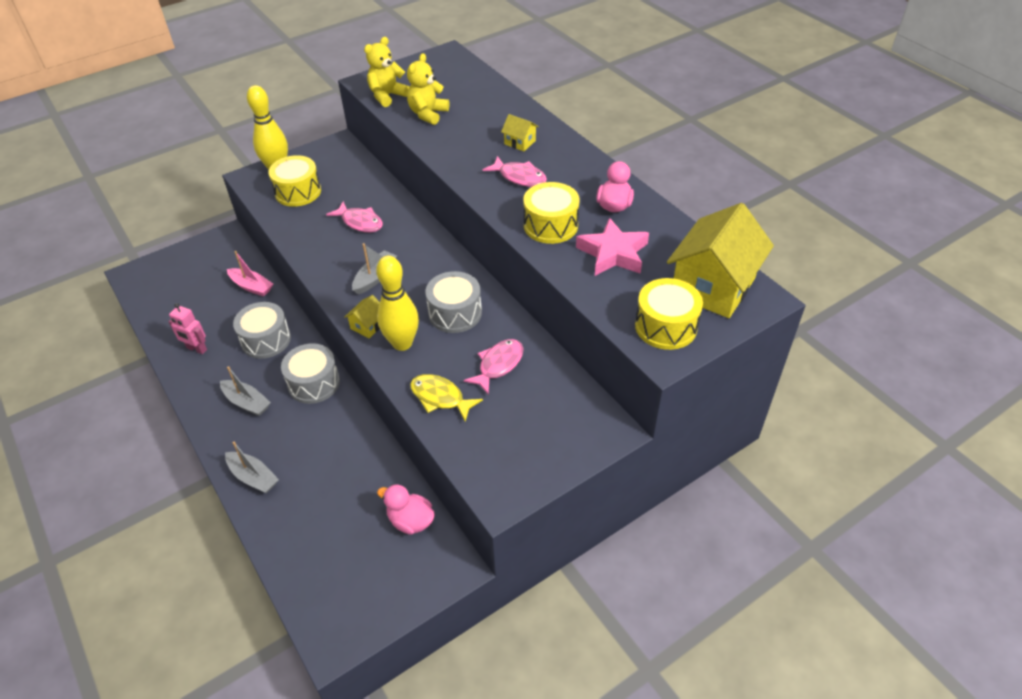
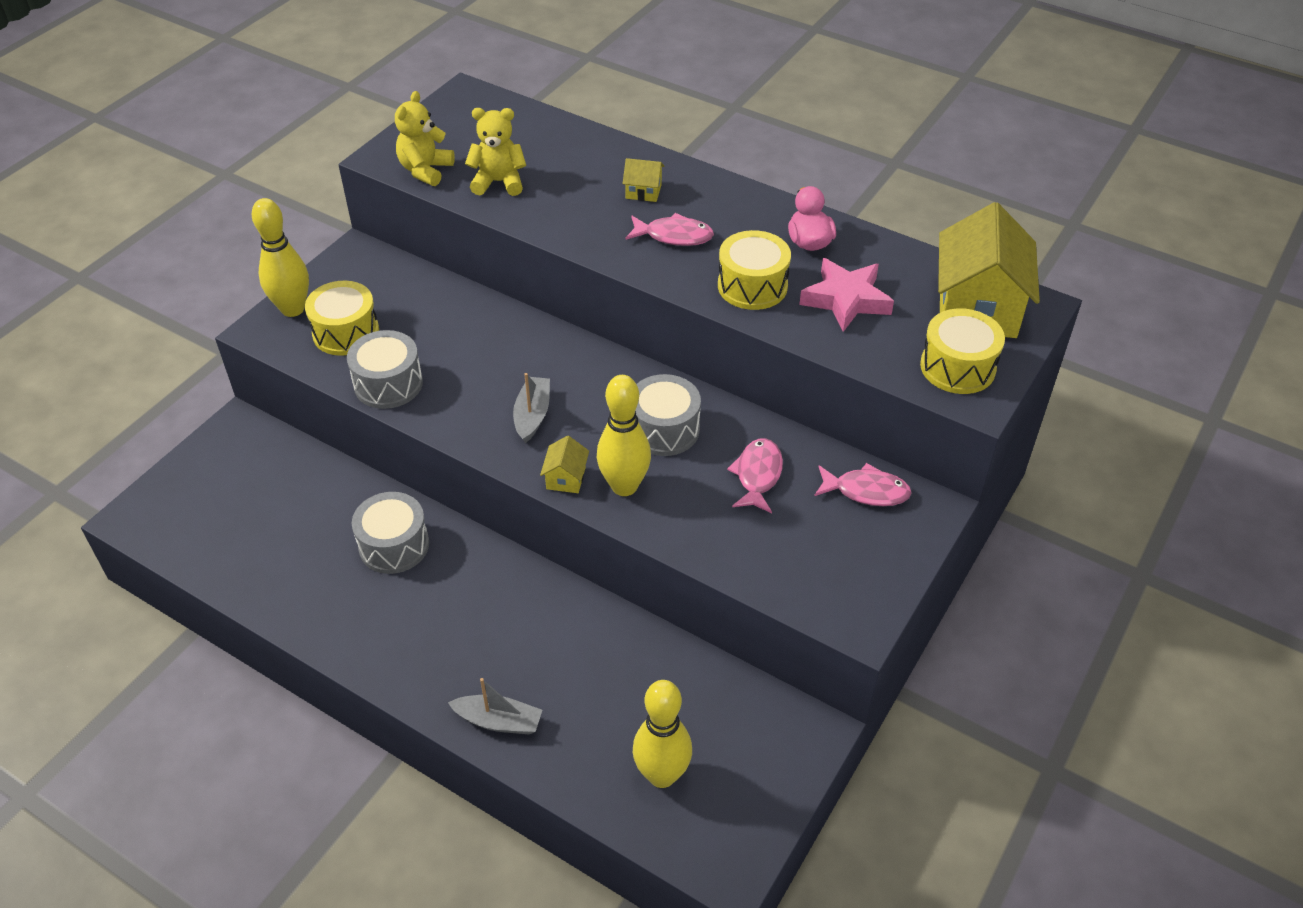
camera: 25 degrees left, 0 degrees up
pink robot [169,303,207,354] -> none
grey boat [220,366,271,416] -> none
pink boat [227,251,273,297] -> none
grey drum [281,343,340,404] -> grey drum moved to [347,330,423,409]
pink fish [326,201,383,232] -> pink fish moved to [814,463,912,506]
pink duck [377,484,435,535] -> none
yellow teddy bear [407,53,449,125] -> yellow teddy bear turned 90 degrees clockwise [465,108,526,196]
yellow fish [410,374,483,422] -> none
none -> yellow bowling pin [633,680,692,788]

